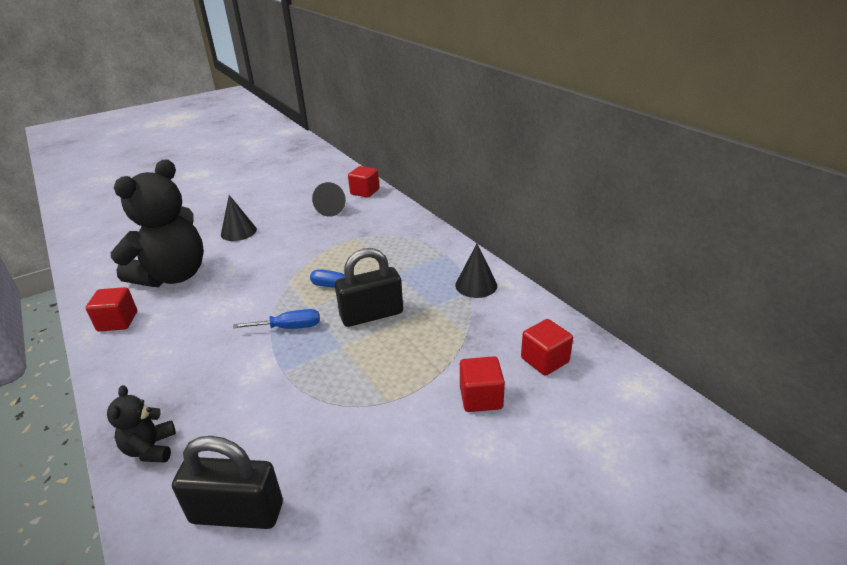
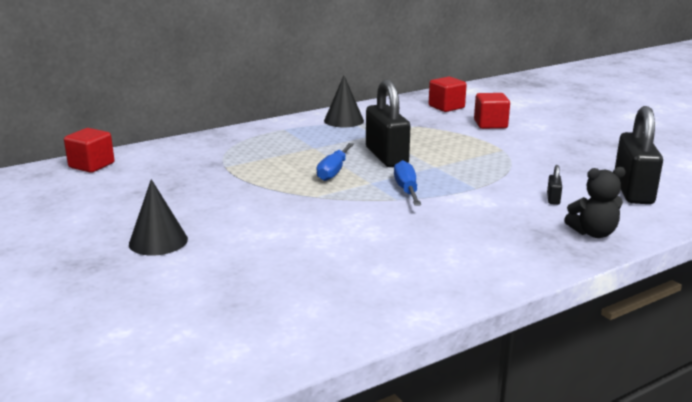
camera: 90 degrees left, 10 degrees down
red cube [86,287,137,332] -> none
black teddy bear [111,160,204,287] -> none
black cone [312,182,346,217] -> none
none -> black padlock [547,165,562,205]

